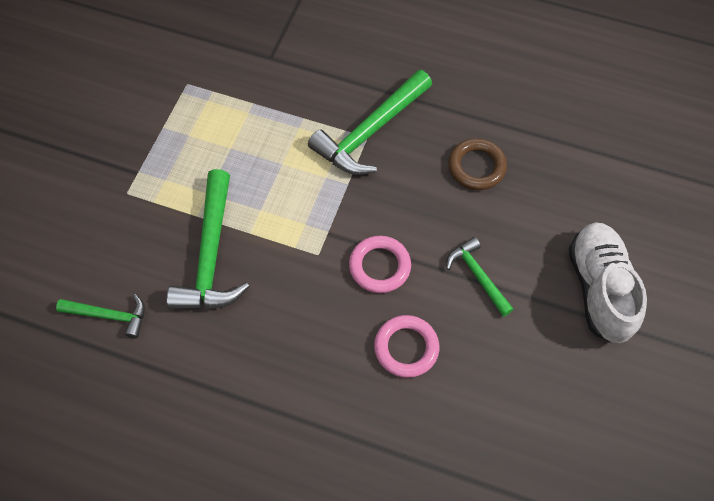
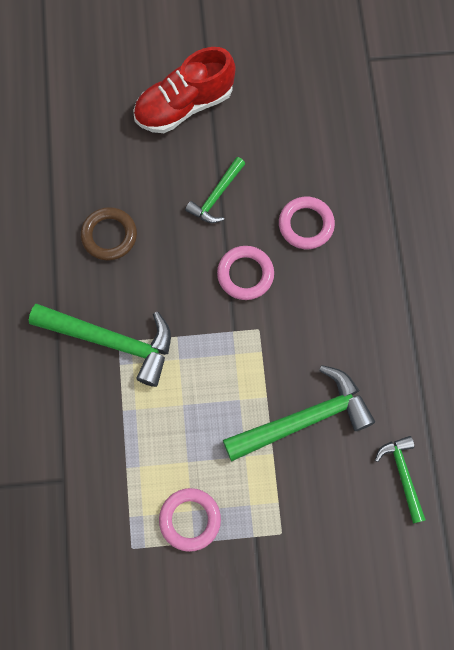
camera: 115 degrees left, 10 degrees up
white shoe [569,222,647,343] -> red shoe [133,47,236,133]
none -> pink ring [159,488,221,552]

